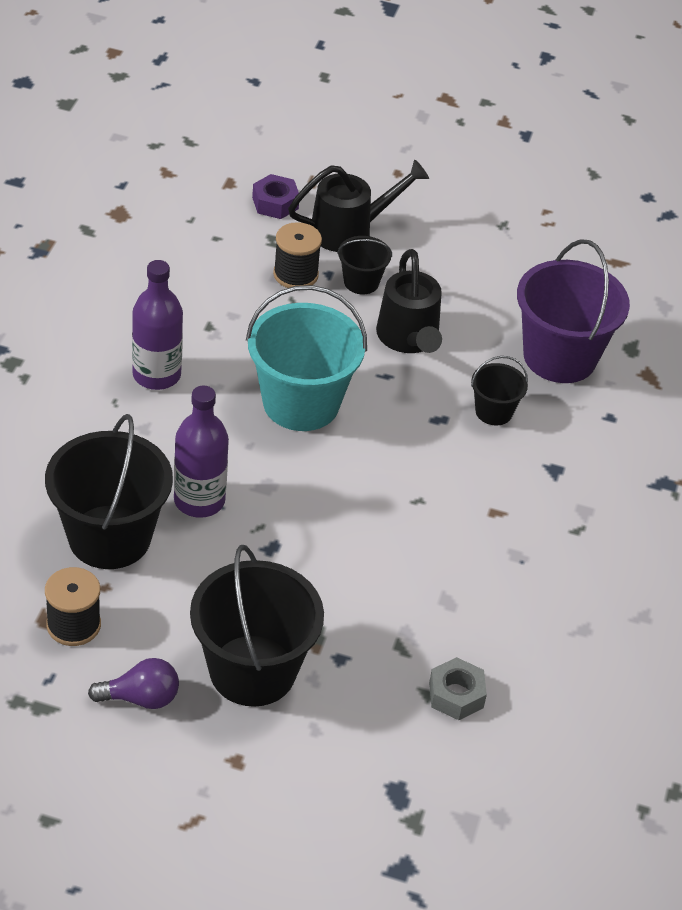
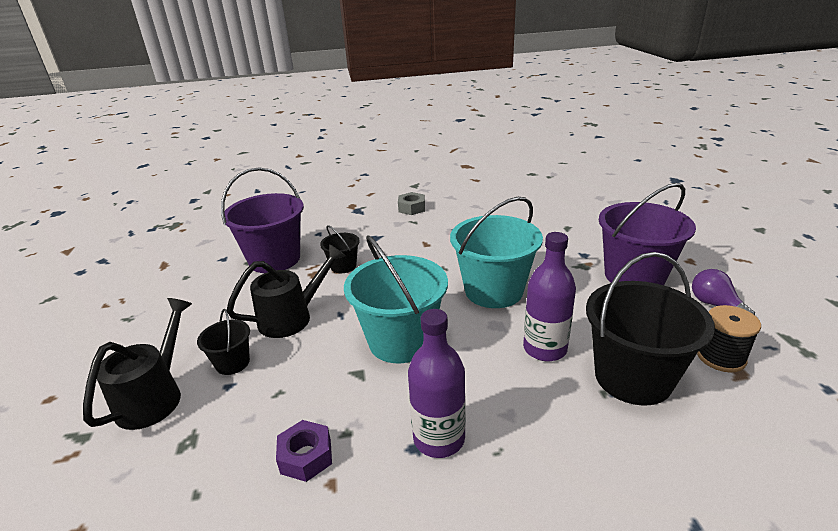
camera: 110 degrees left, 15 degrees down
black bucket [190,545,324,707] -> purple bucket [599,183,696,285]
purple nut [252,174,299,219] -> purple nut moved to [276,420,332,482]
black spool [273,222,322,288] -> none
black watering can [288,159,429,252] -> black watering can turned 60 degrees clockwise [83,298,192,430]
grey nut [429,657,487,720] -> grey nut moved to [398,192,425,215]
none -> turquoise bucket [450,197,543,308]

